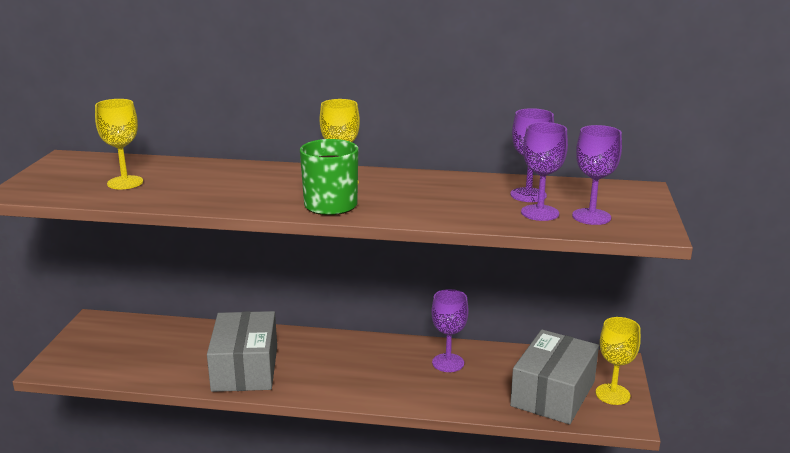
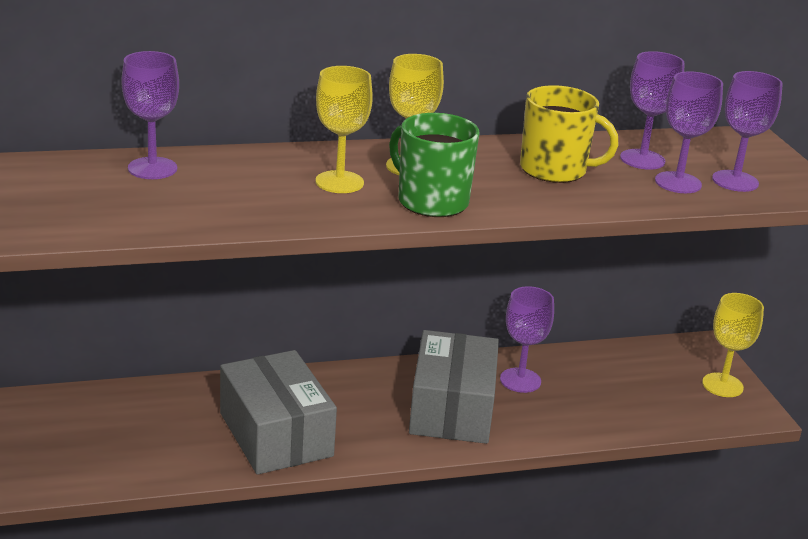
camera: 25 degrees left, 5 degrees up
yellow goblet [95,99,143,189] -> yellow goblet moved to [316,66,373,193]
grey box [510,330,599,424] -> grey box moved to [409,330,499,444]
none -> purple goblet [121,51,179,179]
none -> yellow mug [520,85,619,183]

